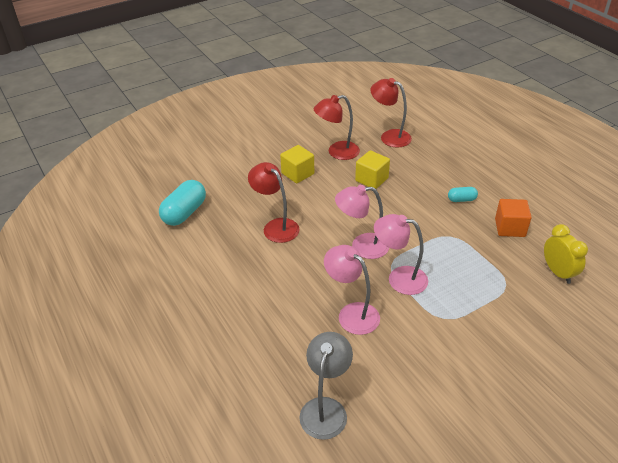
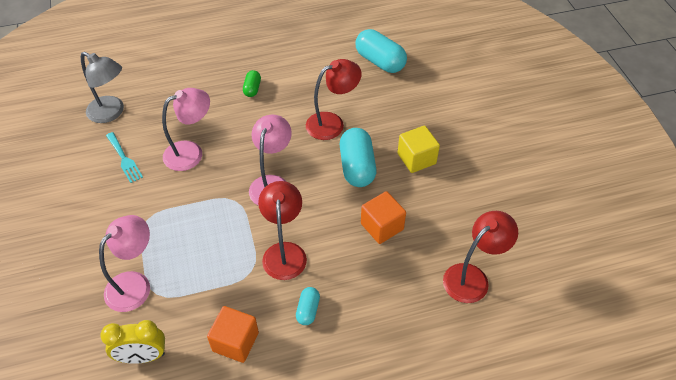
camera: 105 degrees right, 10 degrees up
red lamp [314,95,360,160] -> red lamp moved to [258,181,307,280]
yellow cube [355,150,390,189] -> orange cube [361,191,406,244]
pink lamp [374,214,428,295] -> pink lamp moved to [99,215,150,312]
none -> turquoise fork [106,132,143,183]
none -> green capsule [243,70,261,97]
none -> turquoise capsule [340,128,376,187]

